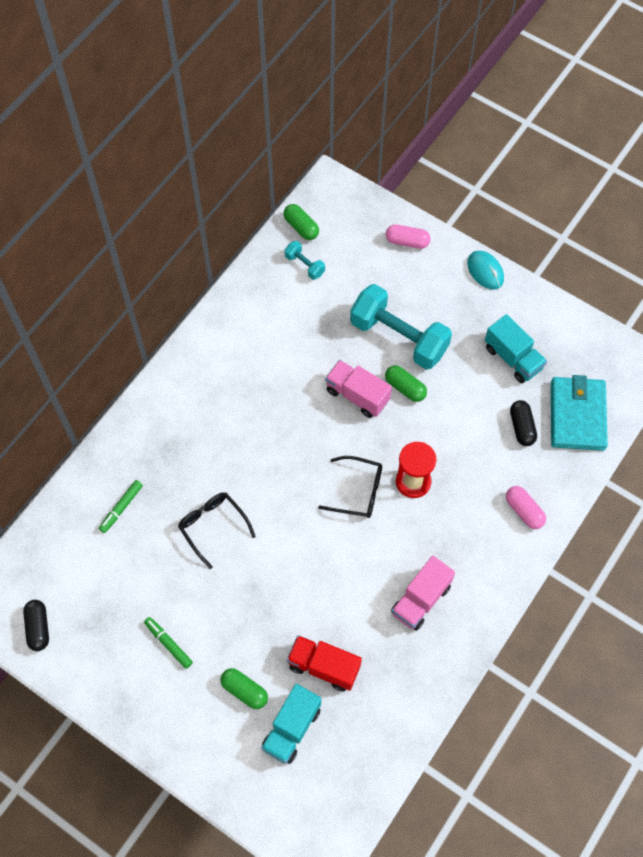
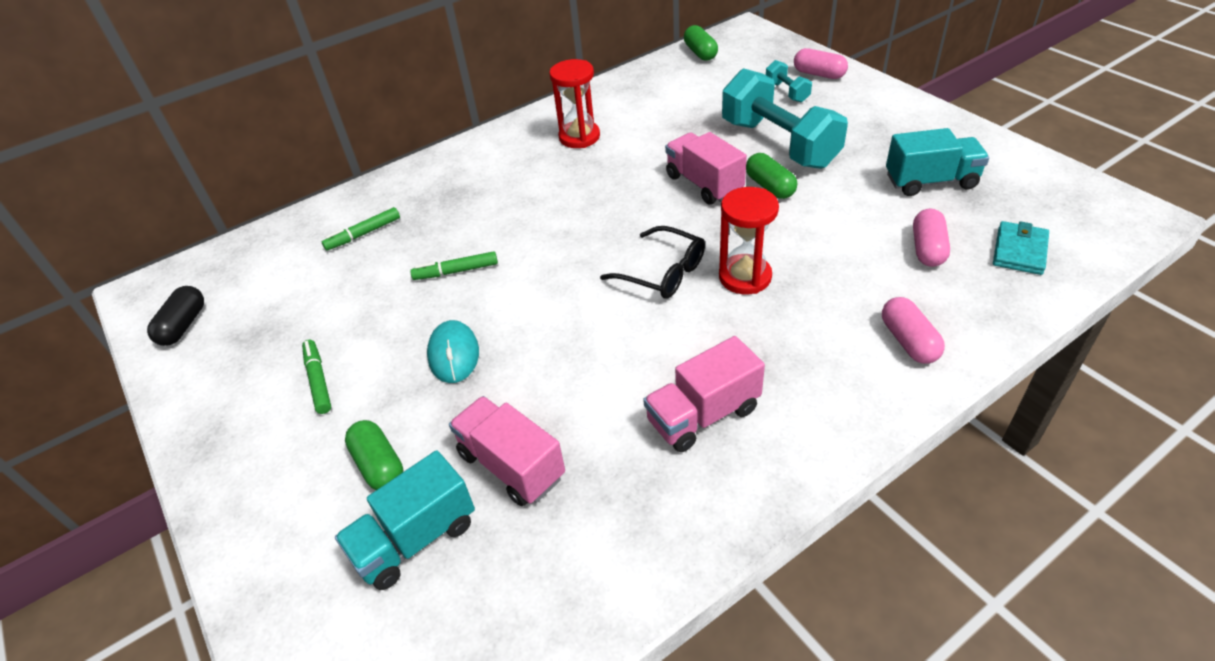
camera: 25 degrees right, 20 degrees down
black glasses [178,493,256,569] -> green marker [410,251,498,280]
turquoise dumbbell [285,241,325,280] -> turquoise dumbbell moved to [766,60,812,102]
red truck [287,635,362,691] -> pink truck [449,396,565,506]
turquoise mouse [467,251,504,289] -> turquoise mouse moved to [427,320,479,383]
turquoise truck [485,314,547,383] -> turquoise truck turned 75 degrees counterclockwise [886,128,989,196]
black capsule [510,400,537,446] -> pink capsule [913,209,950,267]
turquoise wallet [551,375,608,451] -> turquoise wallet [993,221,1049,275], size x0.56
none -> red hourglass [549,59,600,148]

